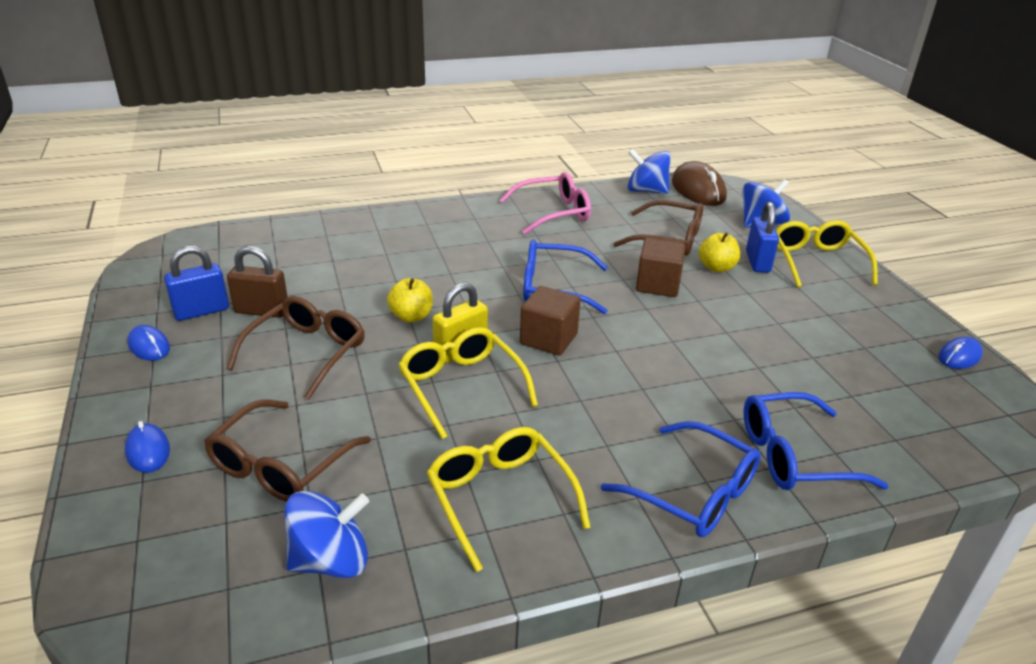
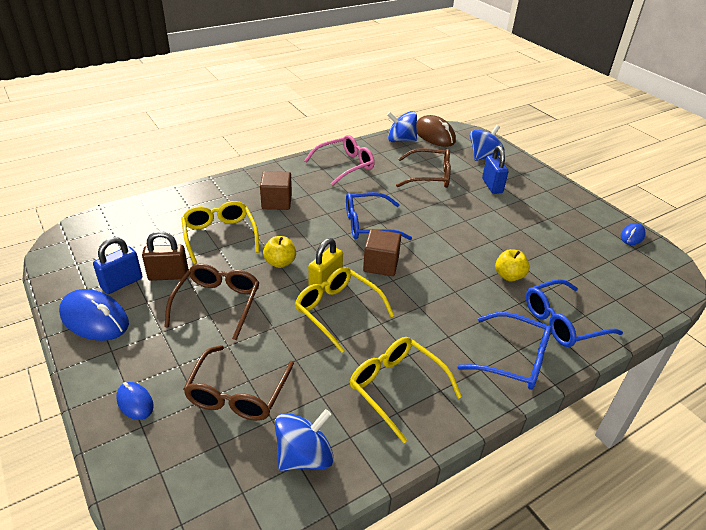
camera: 15 degrees left, 5 degrees up
blue mouse [127,325,170,361] -> blue mouse [59,289,129,341], size x1.87
brown cube [636,238,686,297] -> brown cube moved to [260,171,292,210]
yellow apple [699,233,740,272] -> yellow apple moved to [495,249,530,281]
yellow glasses [776,220,878,288] -> yellow glasses moved to [181,201,259,265]

